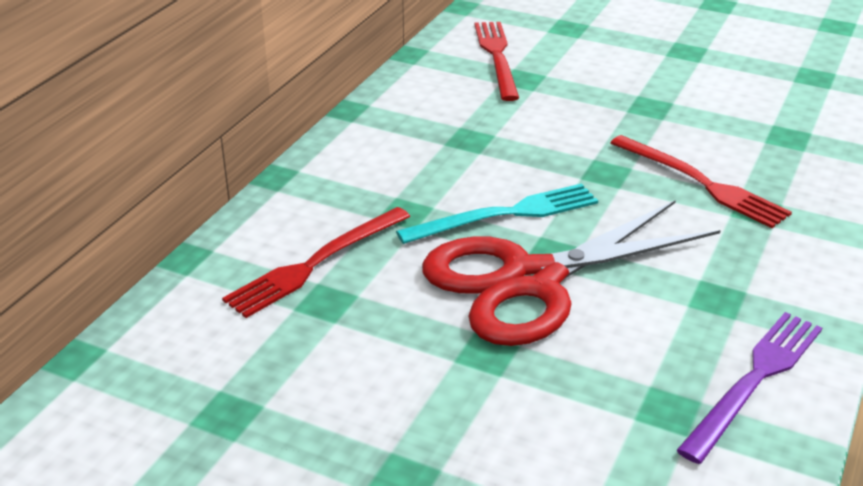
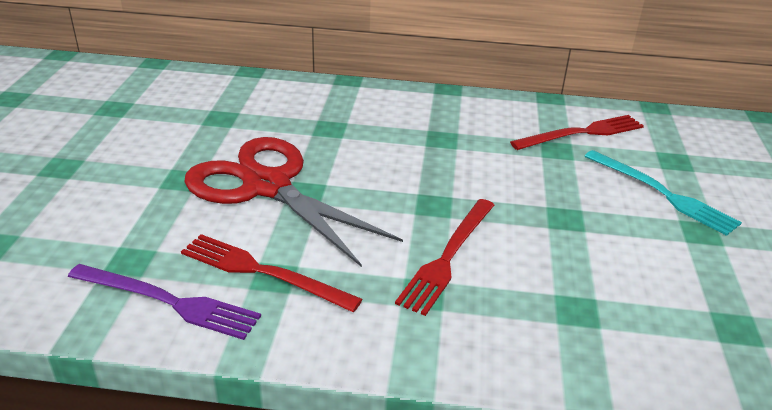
camera: 70 degrees right, 0 degrees up
red fork [222,207,411,318] -> red fork moved to [181,234,363,312]
turquoise fork [396,183,598,244] -> turquoise fork moved to [585,150,742,236]

